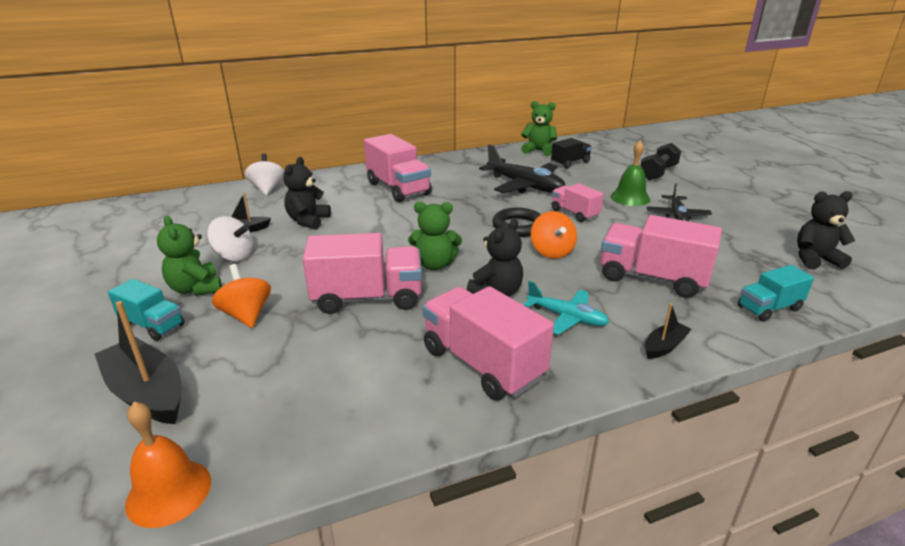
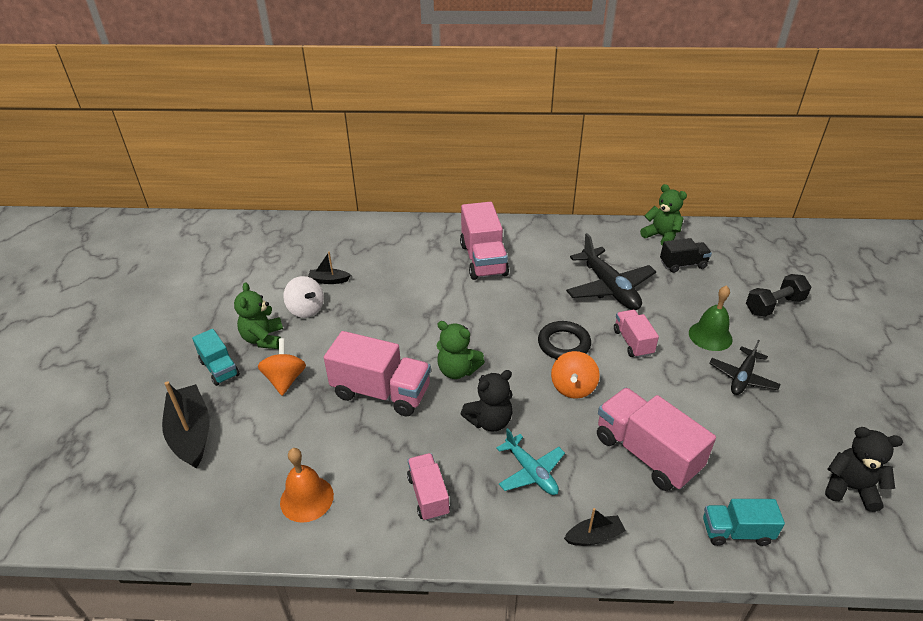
camera: 25 degrees right, 10 degrees up
orange bell [125,402,211,528] -> orange bell moved to [280,448,334,523]
white spinning top [245,153,285,195] -> none
black teddy bear [283,157,331,230] -> none
pink truck [422,286,554,400] -> pink truck [407,453,450,521], size x0.58

